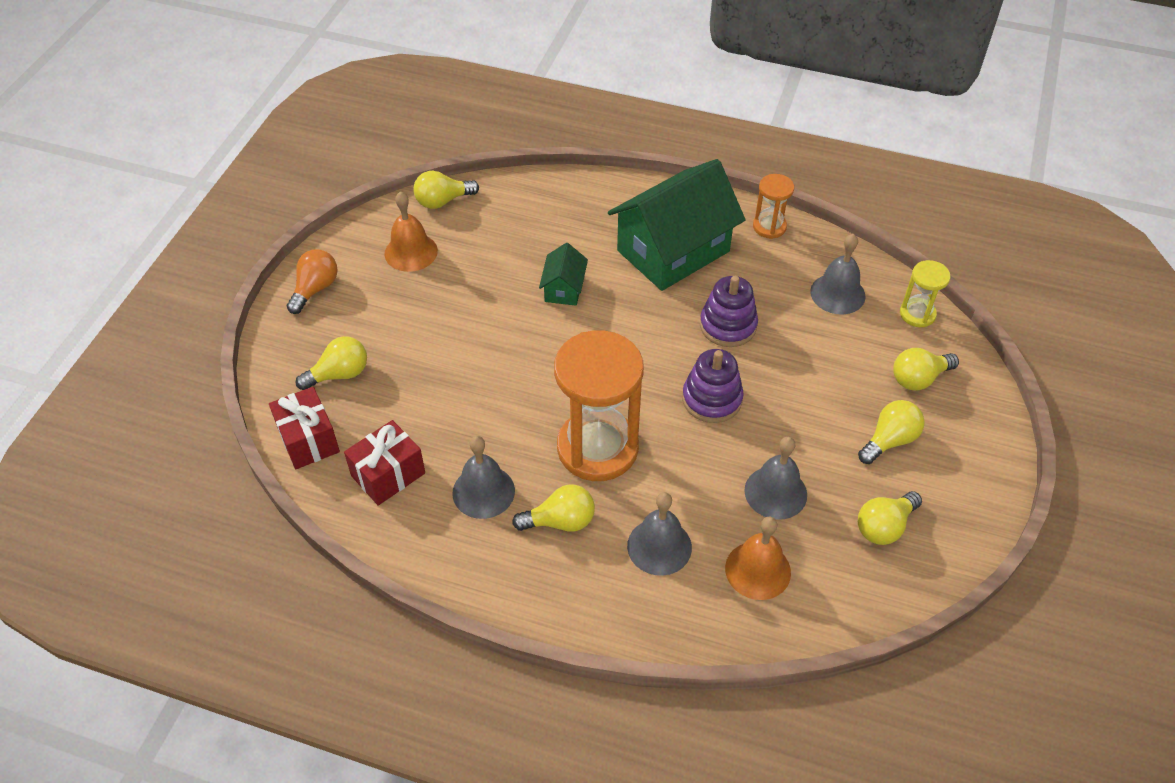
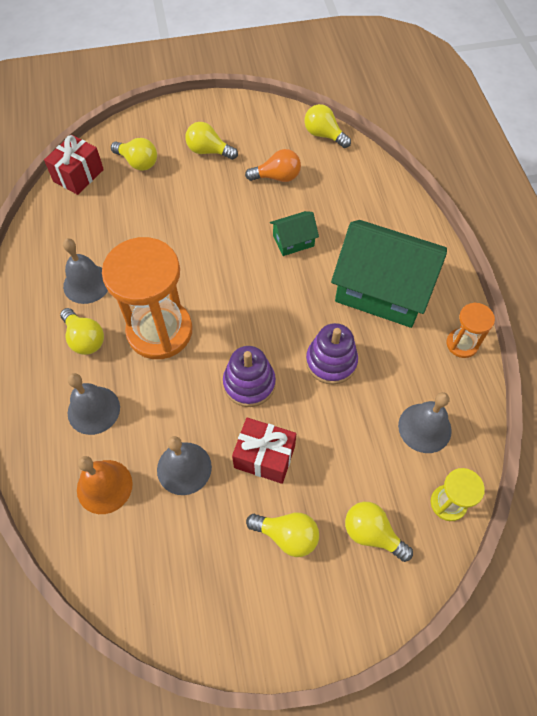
camera: 60 degrees right, 10 degrees up
orange light bulb [287,249,337,314] -> orange light bulb moved to [245,149,301,182]
red gift [344,420,425,506] -> red gift moved to [232,417,297,484]
orange bell [384,191,438,272] -> none
yellow light bulb [858,491,922,545] -> yellow light bulb moved to [185,122,238,160]

